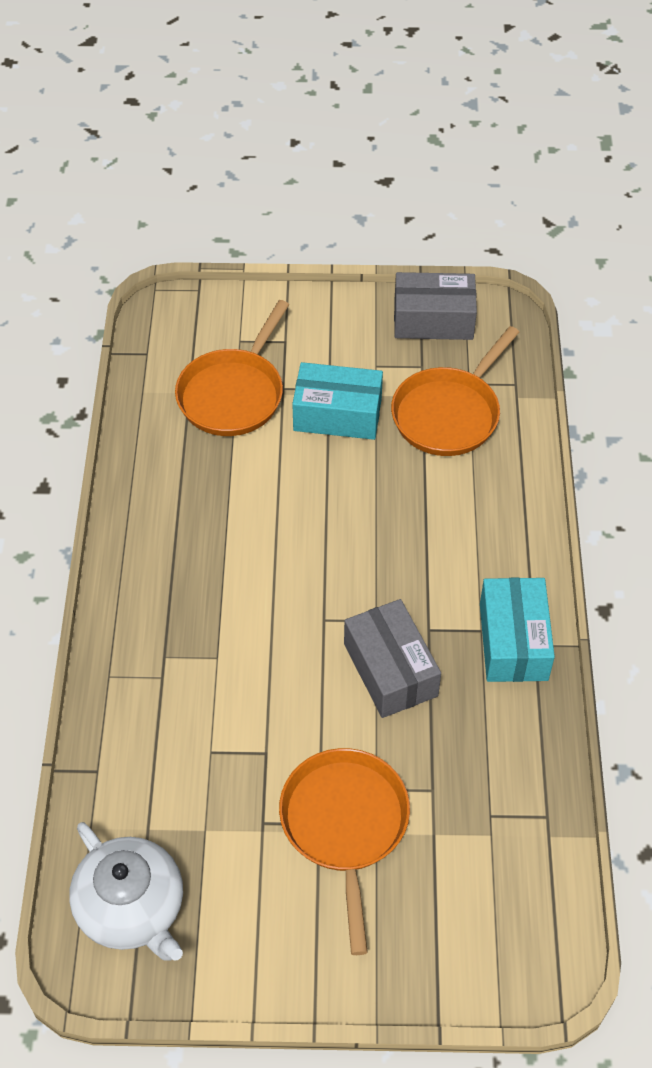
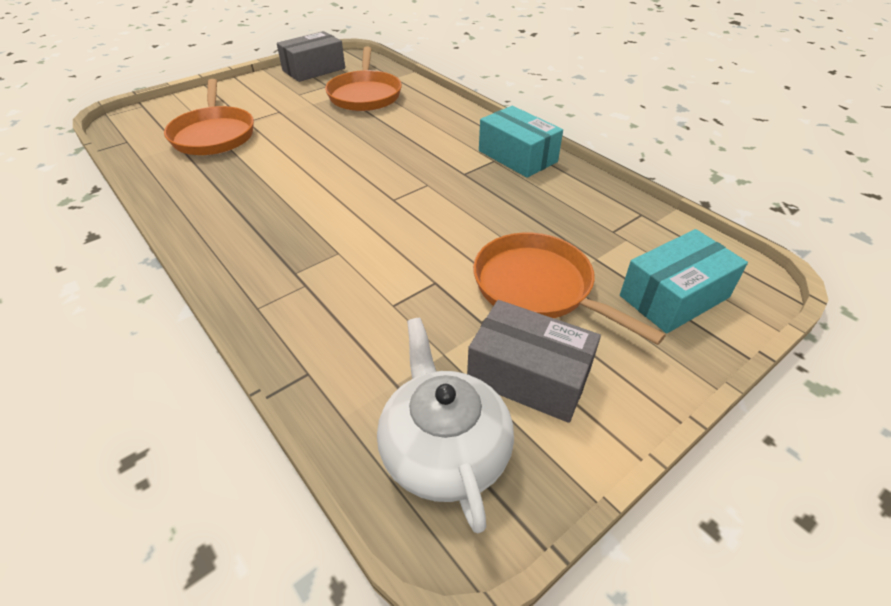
camera: 40 degrees left, 10 degrees down
white teapot [69,822,183,961] -> white teapot turned 120 degrees counterclockwise [377,318,514,534]
turquoise box [292,362,383,440] -> turquoise box moved to [620,229,748,333]
grey box [344,599,441,718] -> grey box moved to [467,300,601,423]

